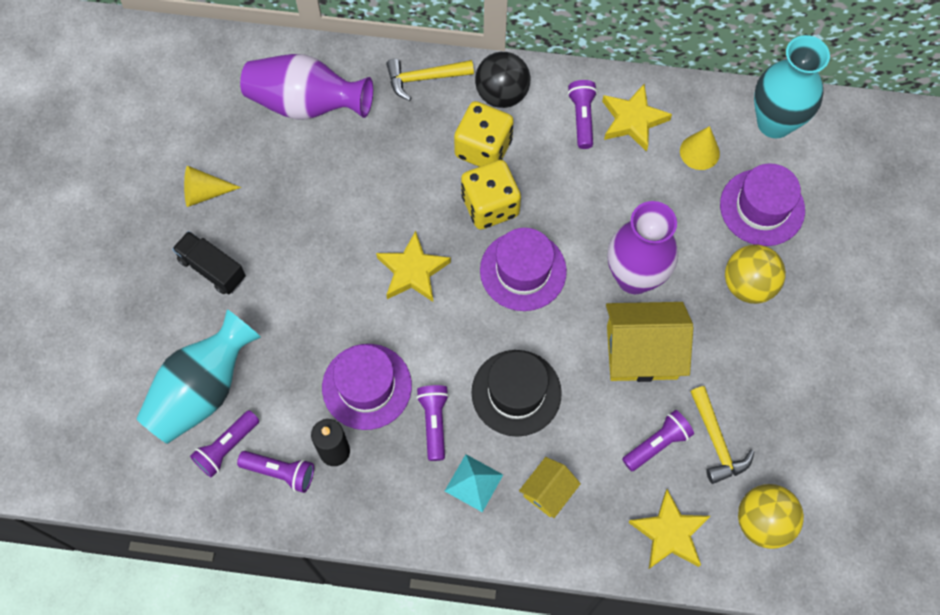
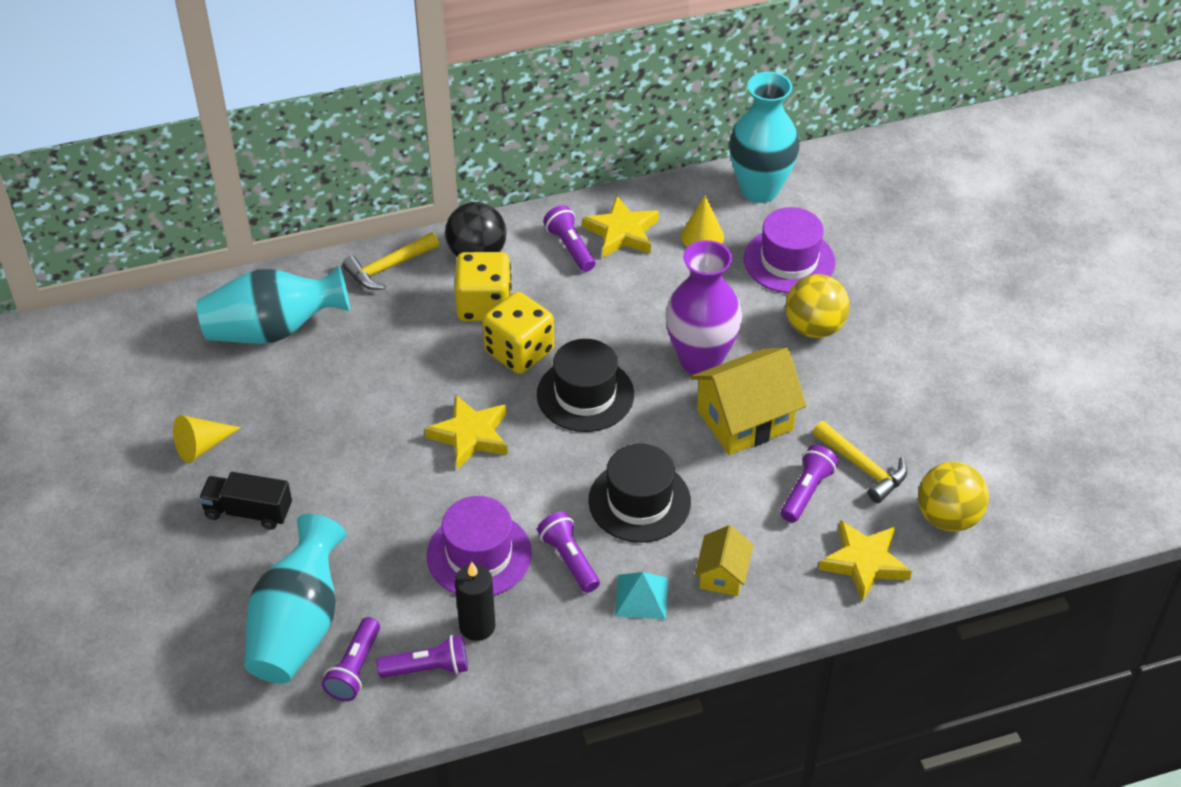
camera: 25 degrees left, 20 degrees down
purple vase [240,54,373,120] -> turquoise vase [196,266,350,344]
purple hat [480,228,567,311] -> black hat [537,339,634,432]

